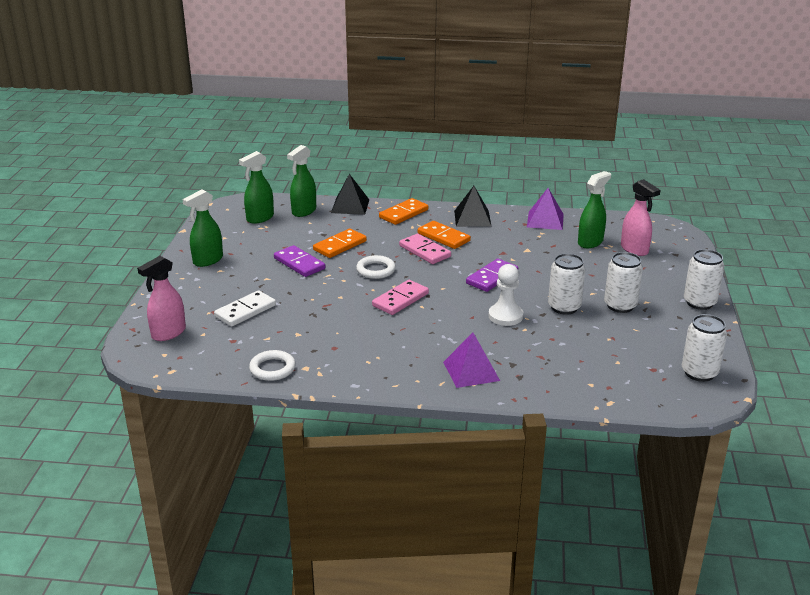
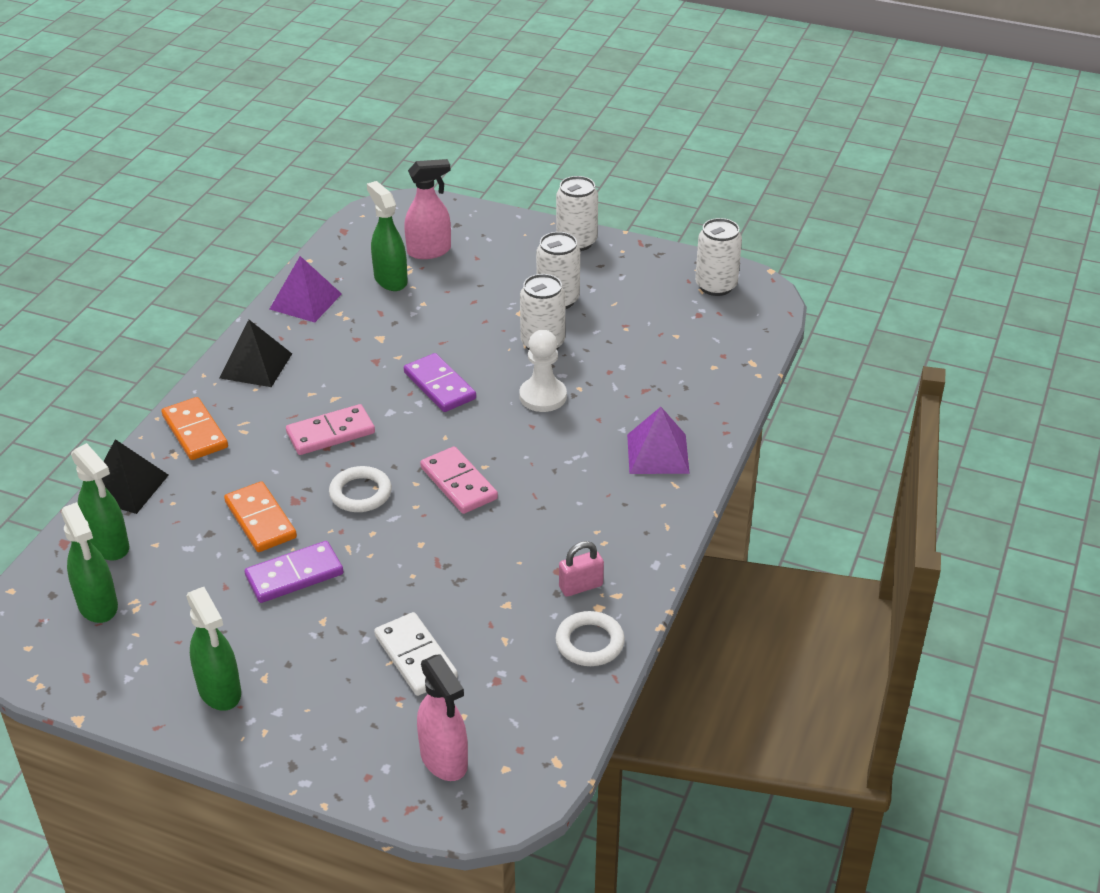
camera: 75 degrees left, 10 degrees up
orange domino [418,221,471,249] -> none
none -> pink padlock [559,541,604,597]

